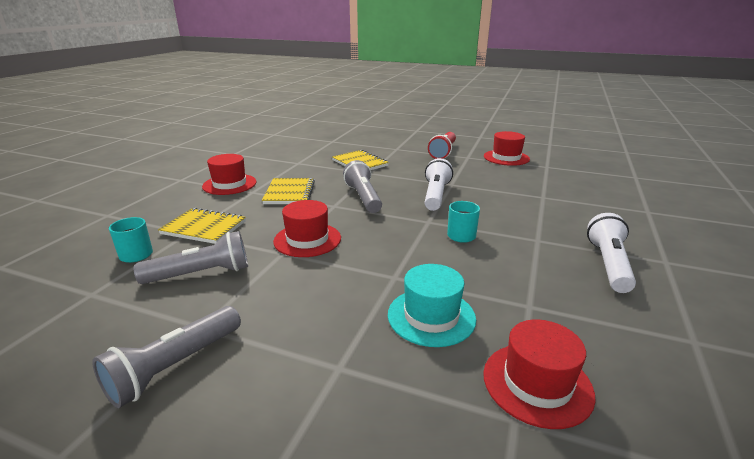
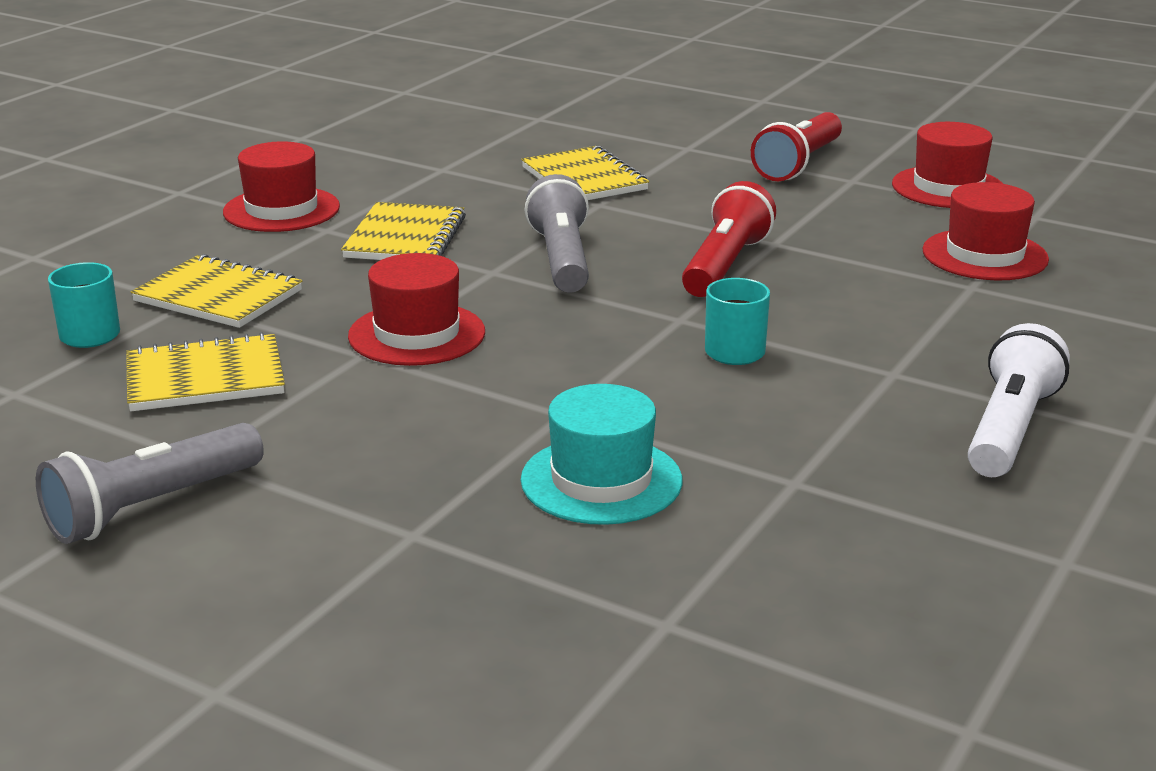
camera: 10 degrees right, 0 degrees up
grey flashlight [134,231,248,284] -> yellow notebook [126,332,285,411]
white flashlight [424,158,453,211] -> red flashlight [682,181,776,297]
red hat [483,319,596,429] -> red hat moved to [923,182,1049,280]

